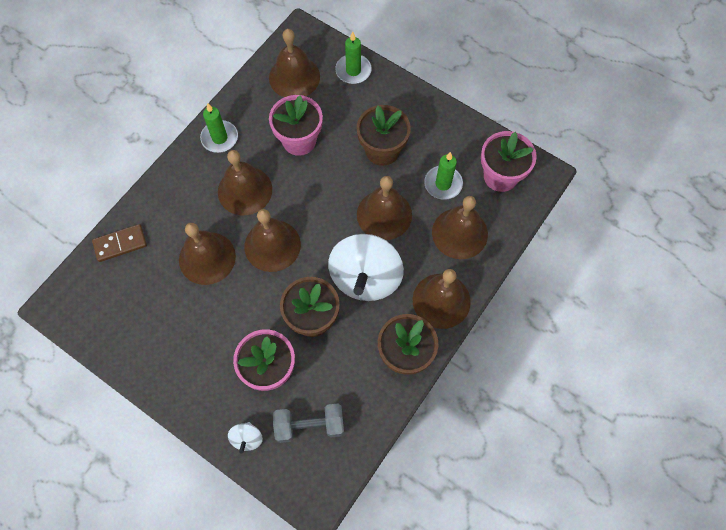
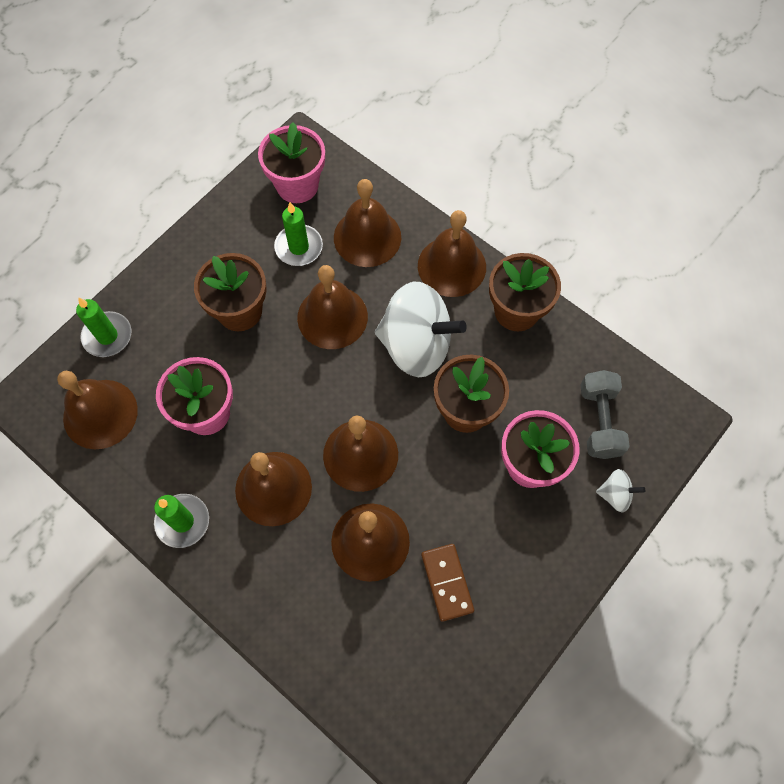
camera: 85 degrees left, 0 degrees up
brown domino [92,224,147,262] -> brown domino moved to [421,544,474,622]

